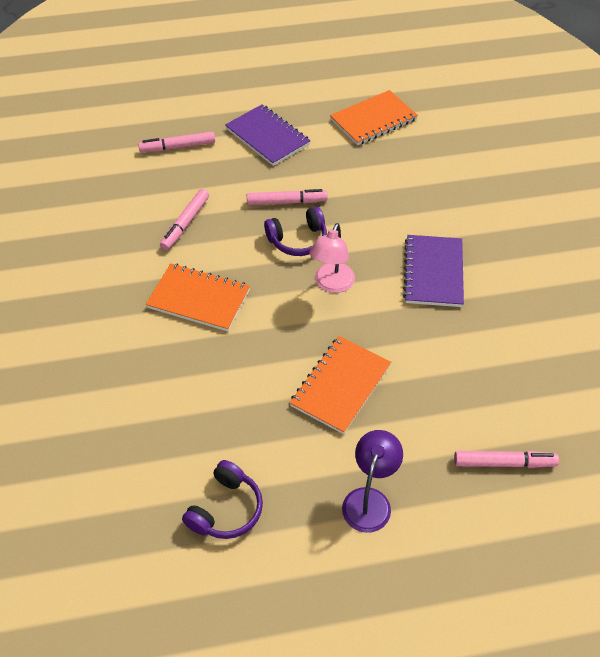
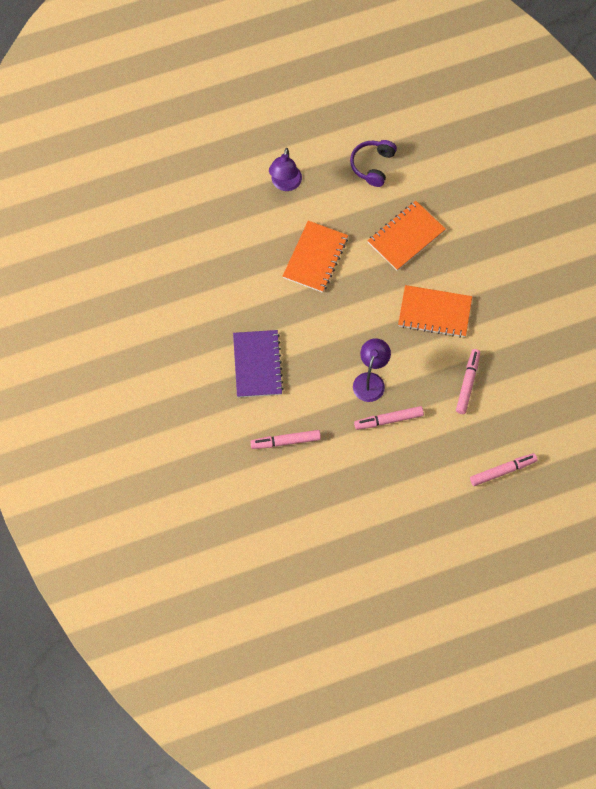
camera: 170 degrees right, 15 degrees up
purple notebook [225,104,311,166] -> none
purple headphones [264,207,327,256] -> purple lamp [353,338,391,402]
pink lamp [309,223,355,293] -> none
orange notebook [330,90,418,145] -> orange notebook moved to [368,201,446,271]
pink marker [454,451,559,468] -> pink marker moved to [250,430,321,449]

